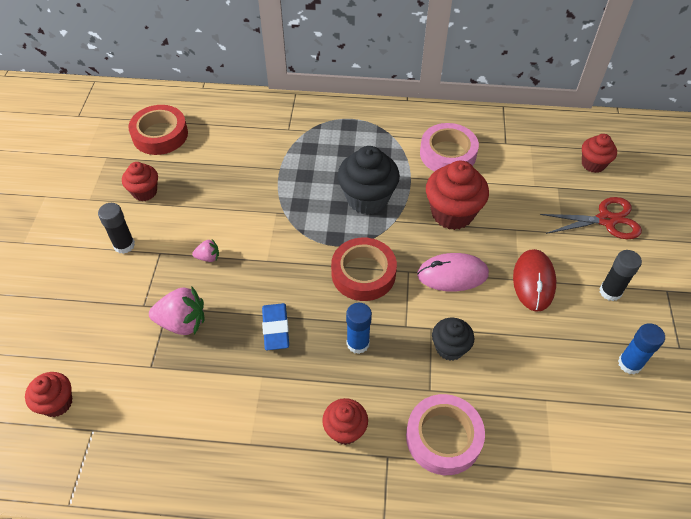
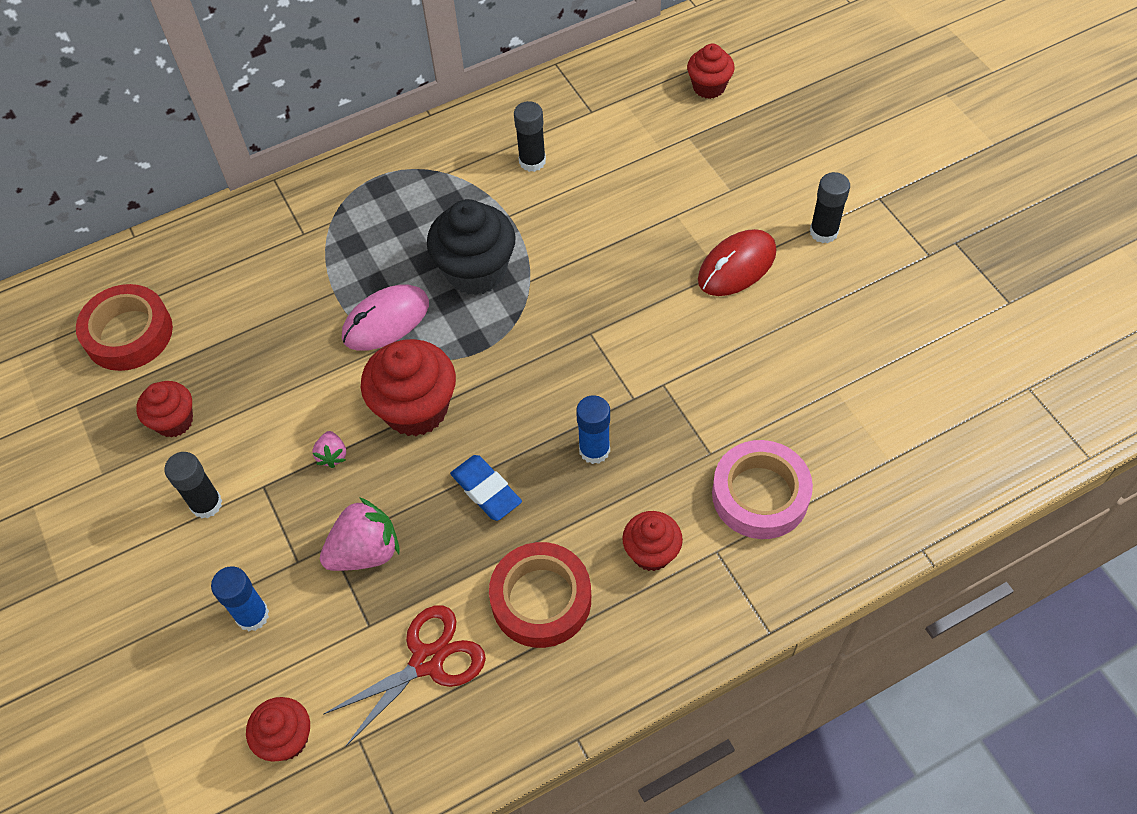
camera: 30 degrees left, 5 degrees up
pink strawberry [192,239,219,262] -> pink strawberry turned 120 degrees clockwise [312,431,346,468]
red tape [331,238,397,301] -> red tape moved to [489,542,591,648]
pink mouse [417,253,489,292] -> pink mouse moved to [342,284,429,351]
pink tape [420,123,479,172] -> black glue stick [514,101,546,172]
red cupcake [426,161,489,230] -> red cupcake moved to [361,339,456,436]
black cupcake [432,317,474,361] -> none
red mouse [513,249,556,312] -> red mouse turned 75 degrees clockwise [698,229,776,296]
red scissors [540,197,642,239] -> red scissors moved to [323,605,486,746]
blue glue stick [618,323,665,374] -> blue glue stick moved to [211,566,269,631]

